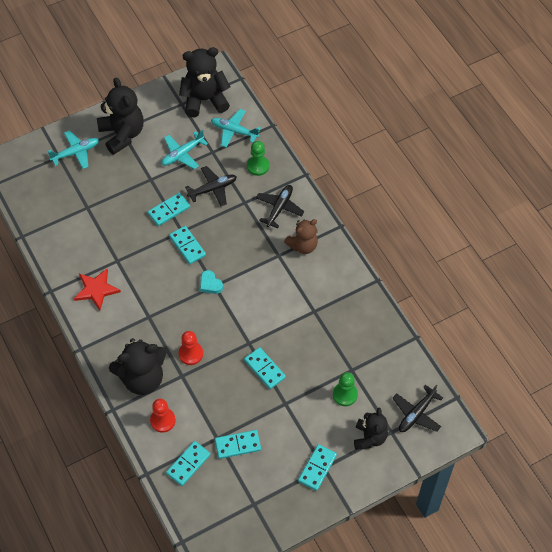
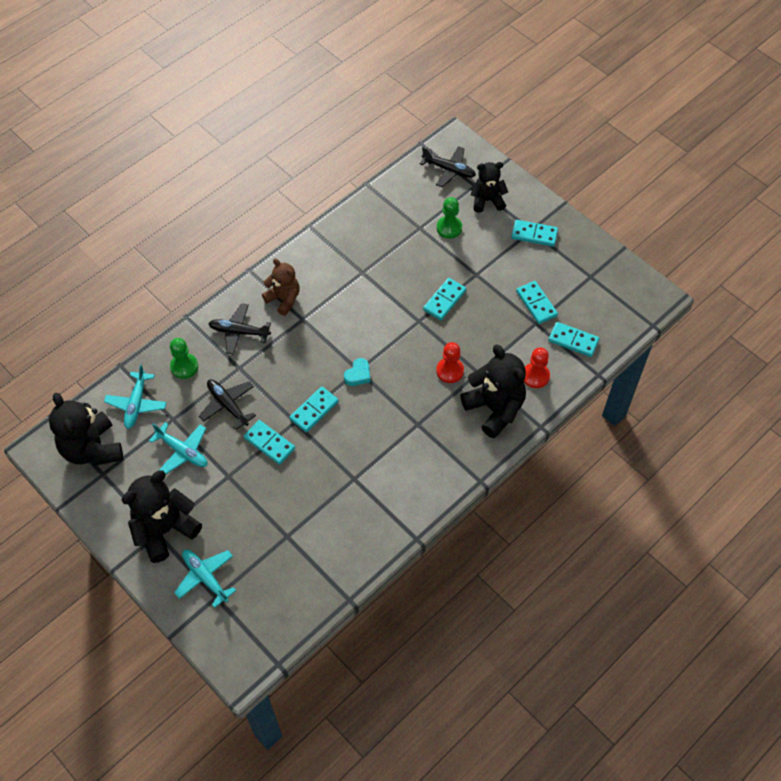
camera: 105 degrees left, 0 degrees up
red star [74,268,121,311] -> none

